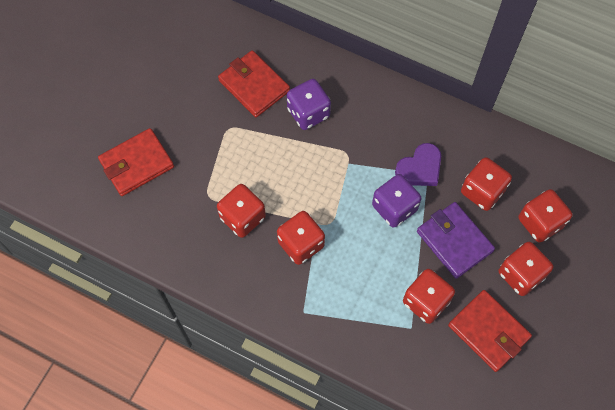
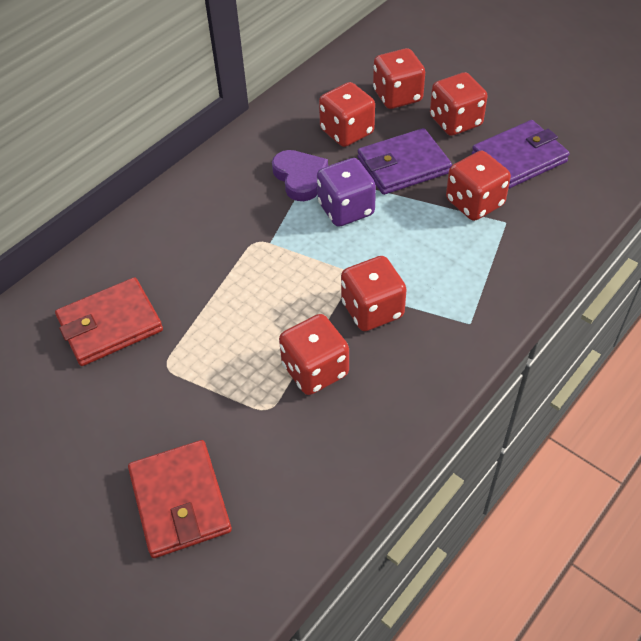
camera: 75 degrees left, 15 degrees down
purple dice [287,79,331,130] -> none
red wallet [448,290,532,372] -> purple wallet [472,120,570,189]

